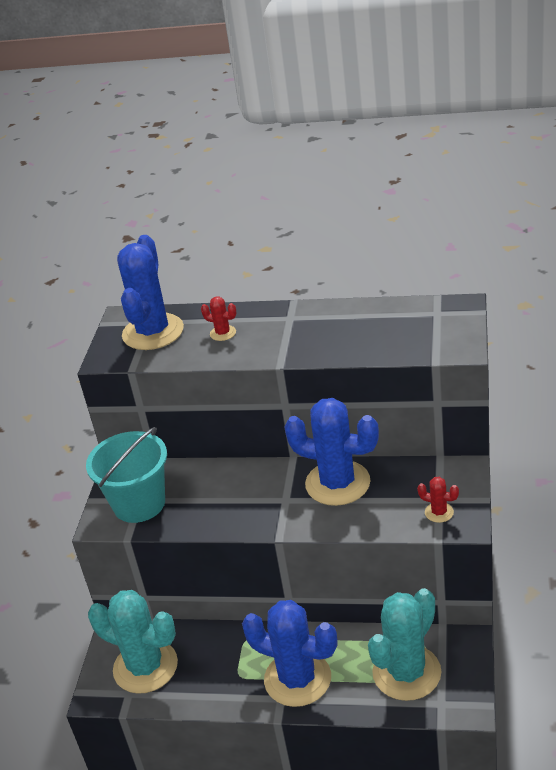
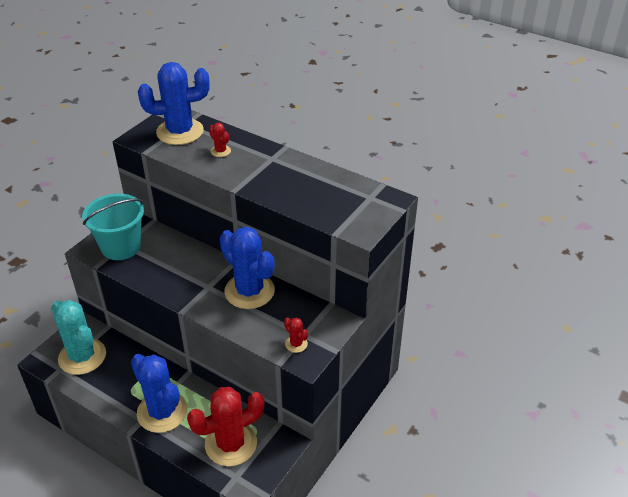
camera: 20 degrees right, 5 degrees up
blue cactus [117,235,184,350] -> blue cactus turned 45 degrees clockwise [138,62,210,145]
turquoise cactus [368,588,441,701] -> red cactus [187,387,264,466]

